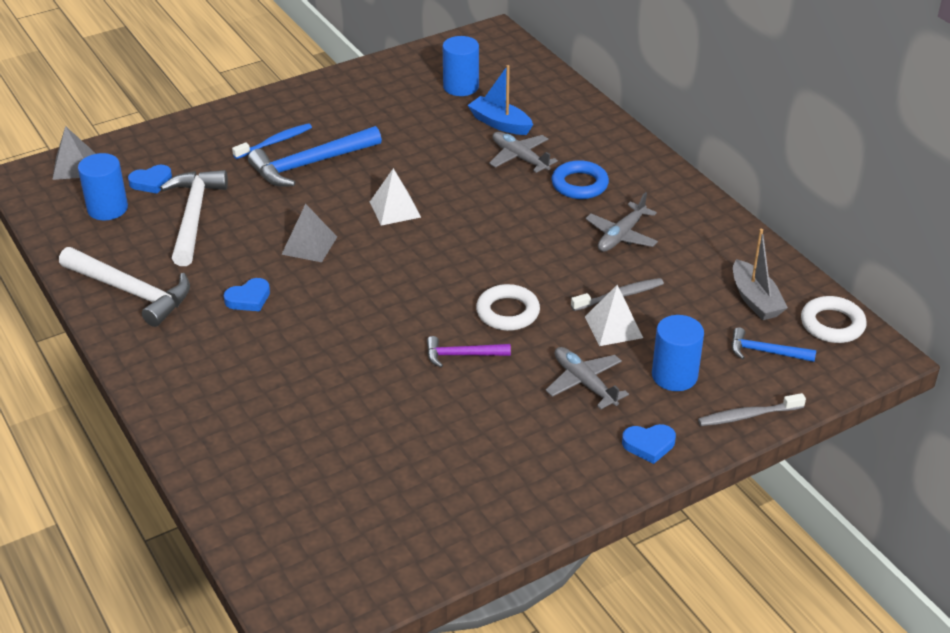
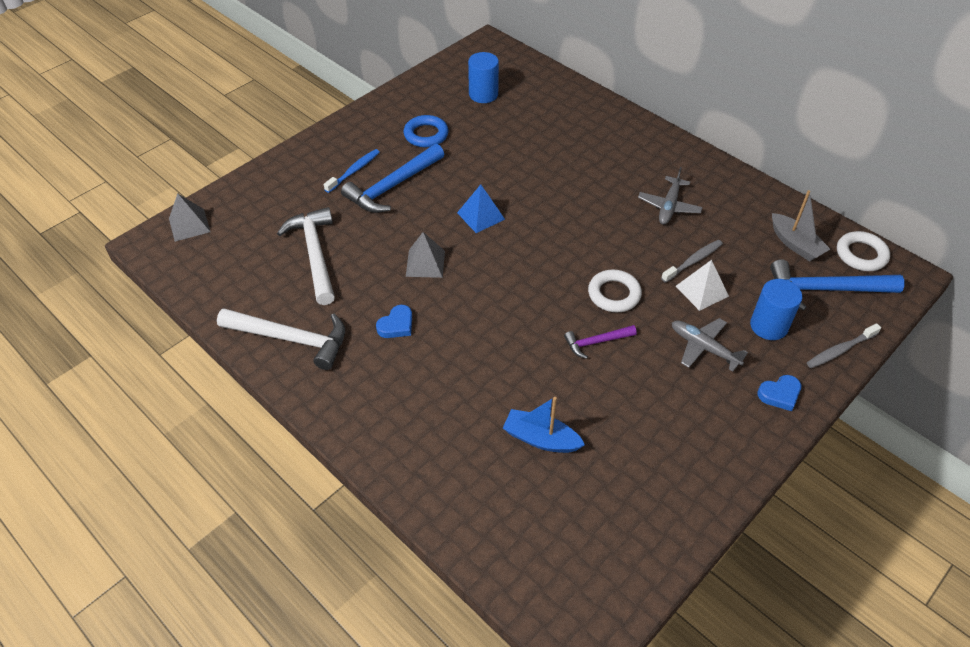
camera: 15 degrees left, 10 degrees up
blue cylinder [78,153,128,220] -> none
blue heart [128,165,172,194] -> none
white pyramid [370,168,421,226] -> blue pyramid [457,184,505,233]
blue boat [467,65,533,135] -> blue boat moved to [503,397,585,453]
grey plane [489,132,558,173] -> none
blue ring [552,160,609,199] -> blue ring moved to [404,115,449,147]
blue hammer [731,327,816,362] -> blue hammer [770,259,905,311], size x1.85

